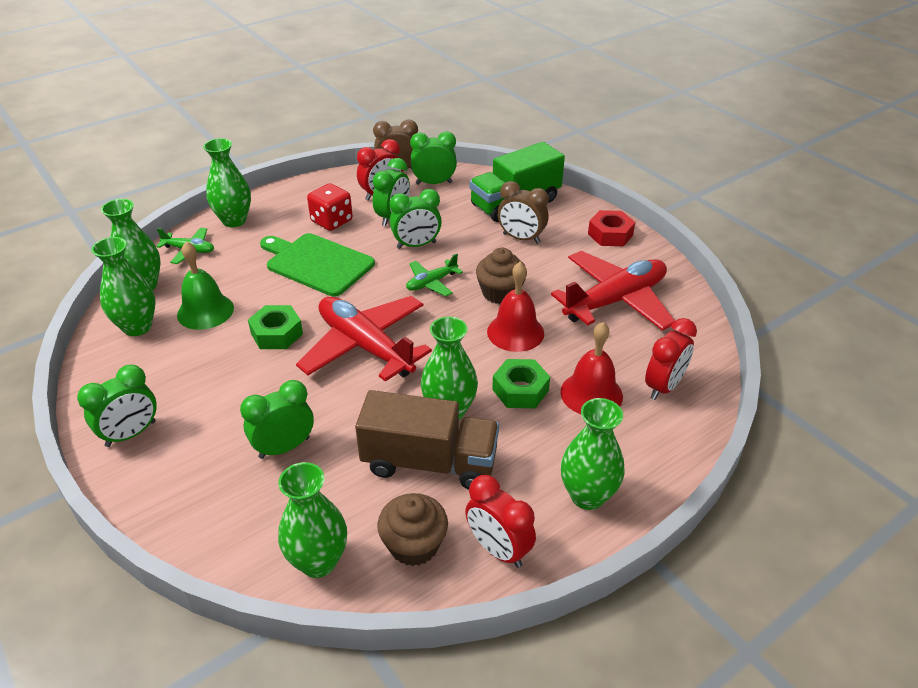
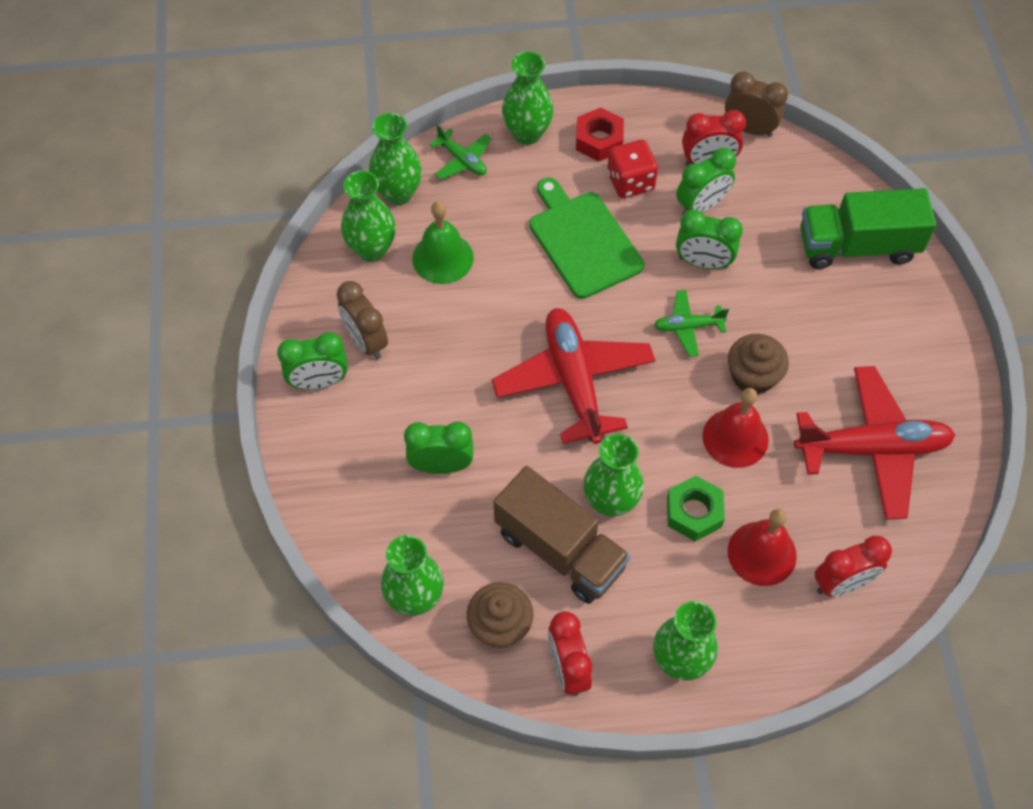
camera: 30 degrees right, 20 degrees up
green nut [248,305,303,349] -> none
green clock [410,131,457,185] -> none
brown clock [498,181,549,244] -> brown clock moved to [337,281,388,359]
red nut [588,210,635,246] -> red nut moved to [576,108,624,162]

